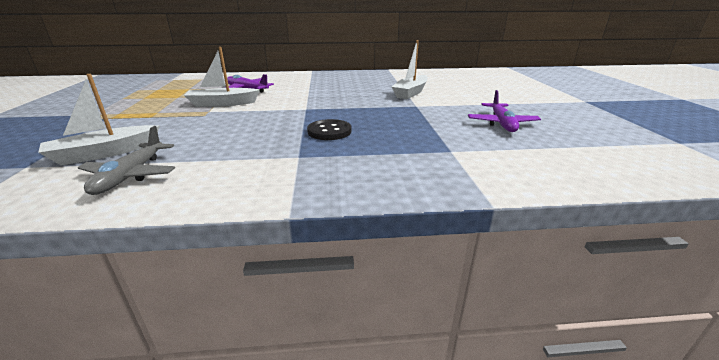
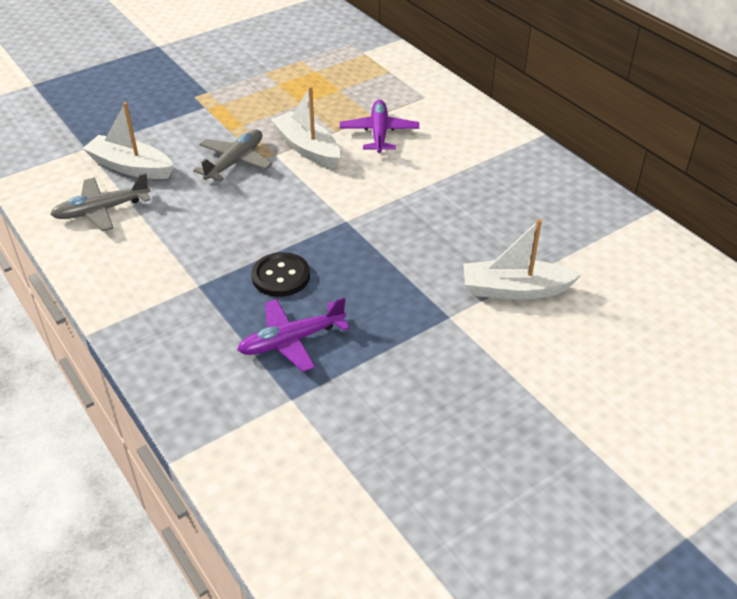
camera: 60 degrees right, 15 degrees up
purple plane [468,90,541,132] -> purple plane moved to [237,297,350,372]
none -> grey plane [193,129,272,182]

